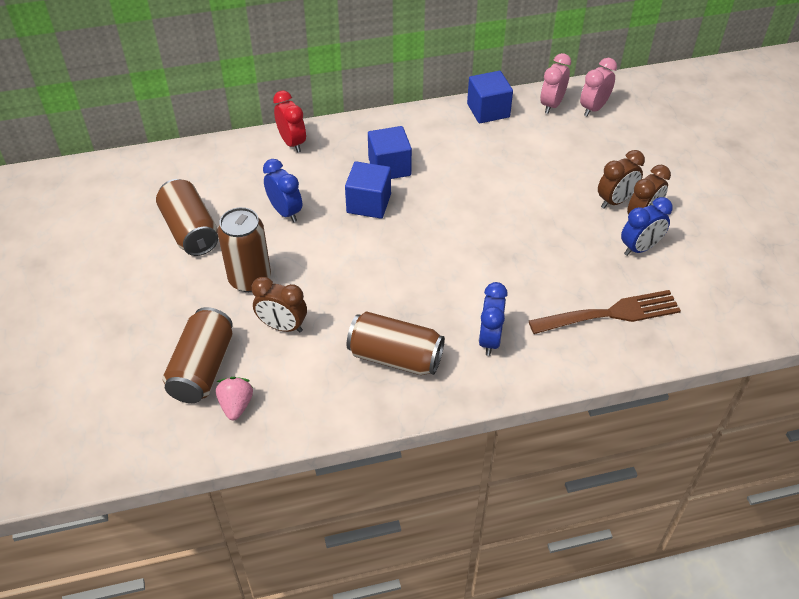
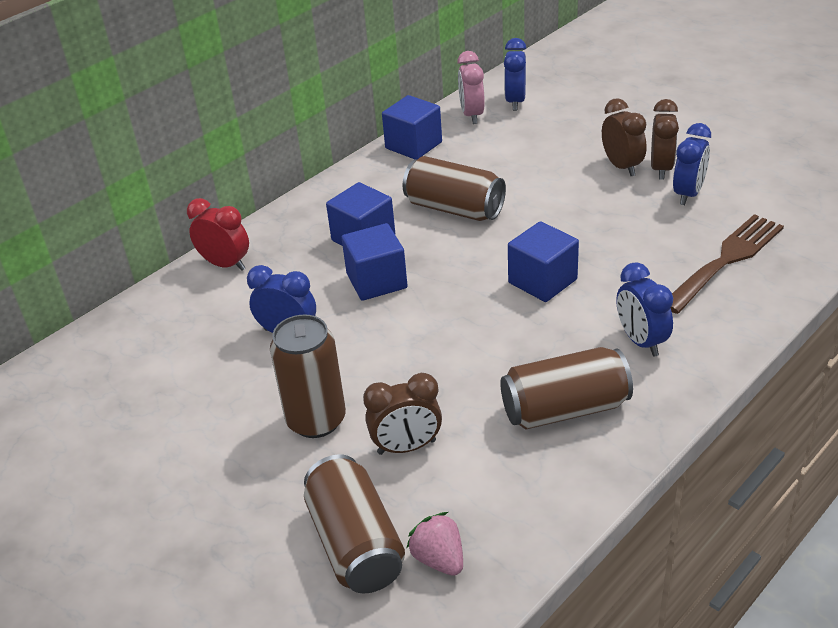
camera: 30 degrees left, 10 degrees down
brown can [156,179,218,256] -> brown can moved to [403,156,506,221]
pink clock [580,58,617,116] -> blue clock [504,38,527,111]
brown clock [598,150,645,209] -> brown clock turned 45 degrees counterclockwise [602,98,647,176]
none -> blue cube [508,221,579,302]

